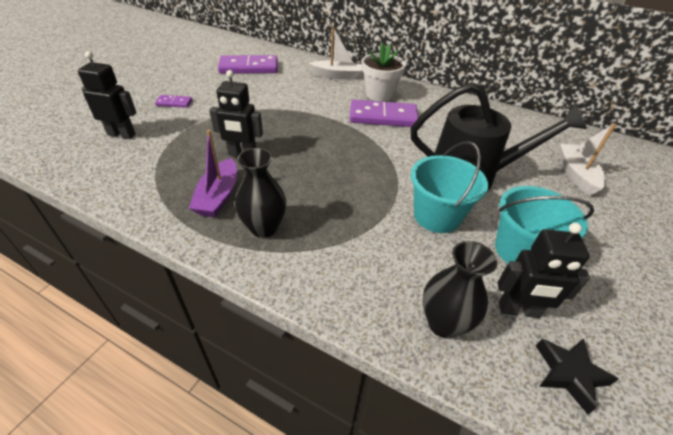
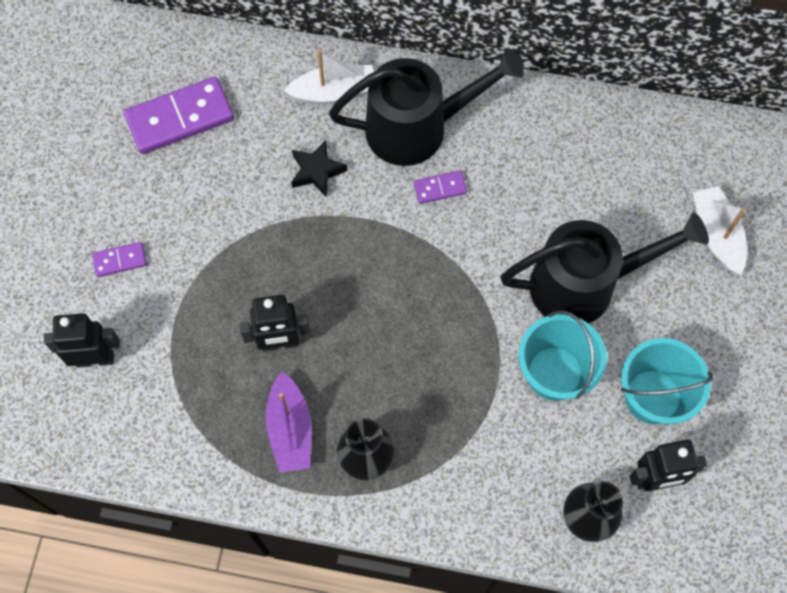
camera: 15 degrees left, 25 degrees up
purple domino [350,100,419,127] -> purple domino [414,171,467,204], size x0.49
white flower pot [362,43,406,102] -> black watering can [329,48,524,166]
black star [536,338,618,414] -> black star moved to [291,140,348,197]

